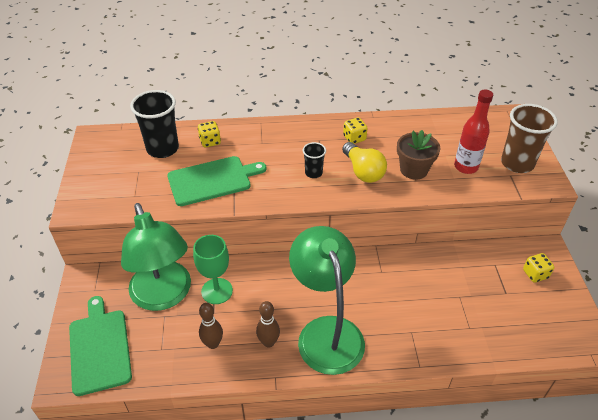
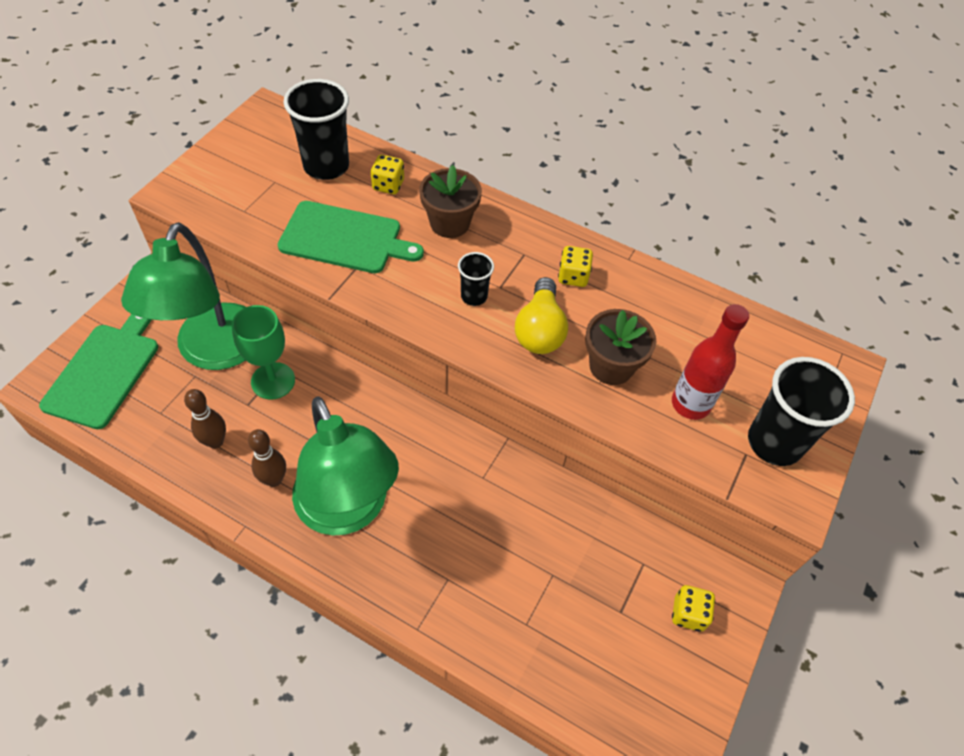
camera: 30 degrees right, 10 degrees up
green lamp [289,226,365,375] -> green lamp turned 135 degrees clockwise [292,397,399,536]
brown cup [501,104,558,173] -> black cup [748,357,855,466]
none -> brown flower pot [419,165,482,238]

